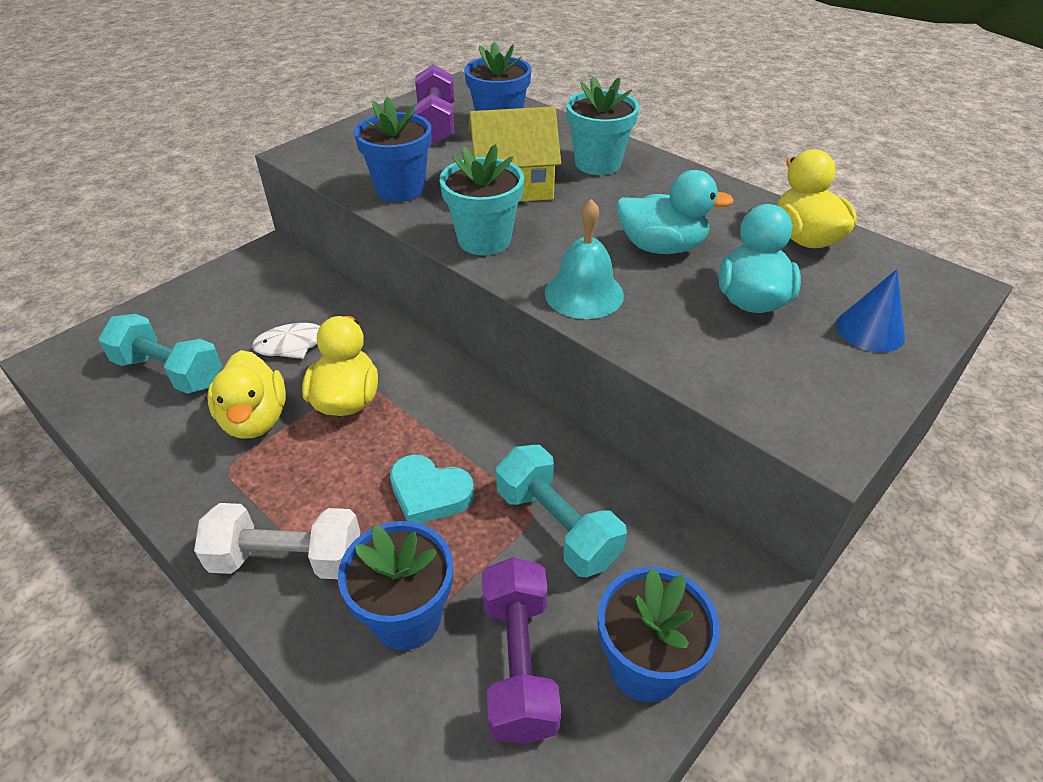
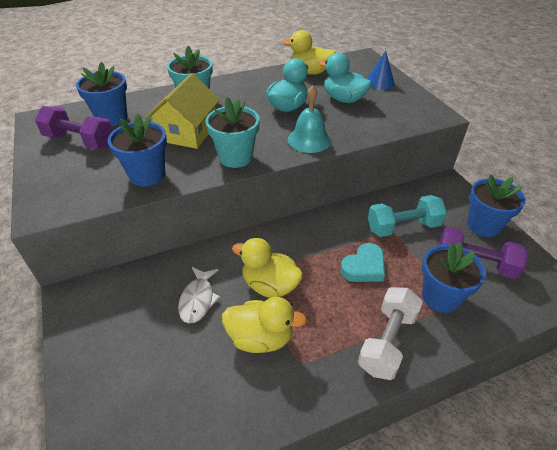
camera: 65 degrees left, 0 degrees up
turquoise dumbbell [99,314,222,394] -> none

